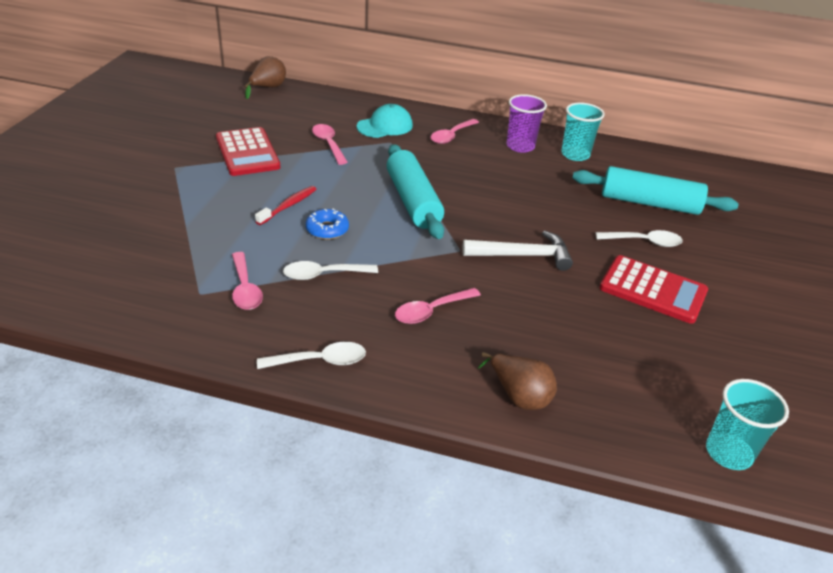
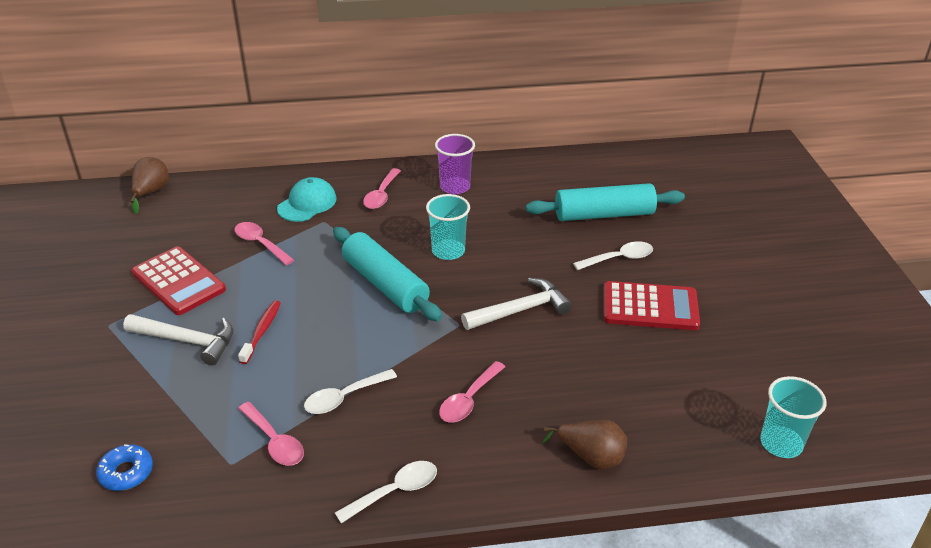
camera: 20 degrees left, 0 degrees up
blue donut [306,209,349,240] -> blue donut moved to [96,444,153,491]
turquoise cup [561,102,605,161] -> turquoise cup moved to [426,194,470,260]
none -> white hammer [123,314,233,365]

